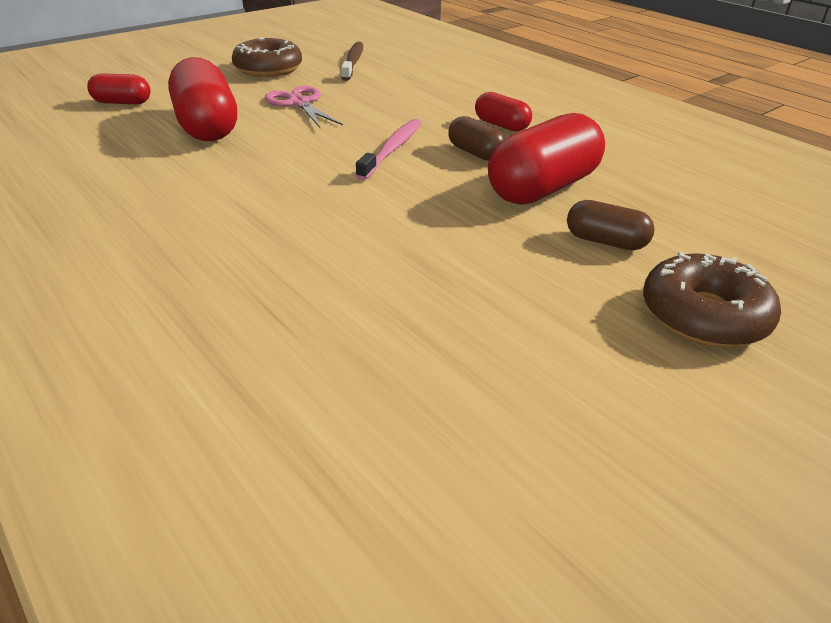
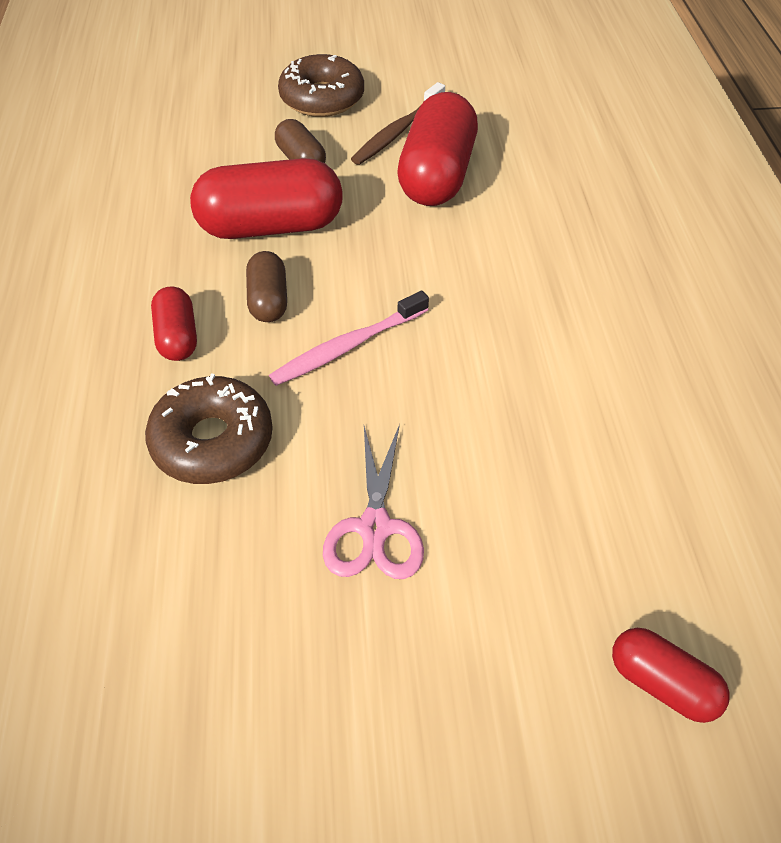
camera: 145 degrees left, 15 degrees up
red capsule [168,57,237,141] -> red capsule moved to [397,92,478,206]
brown donut [232,37,302,77] -> brown donut moved to [145,373,273,484]
brown toothbrush [341,42,363,81] -> brown toothbrush moved to [351,82,445,165]

